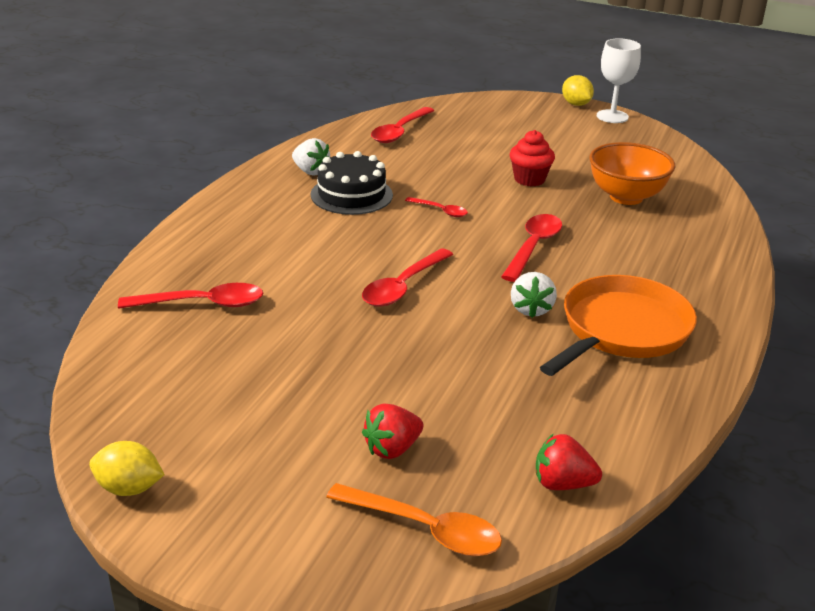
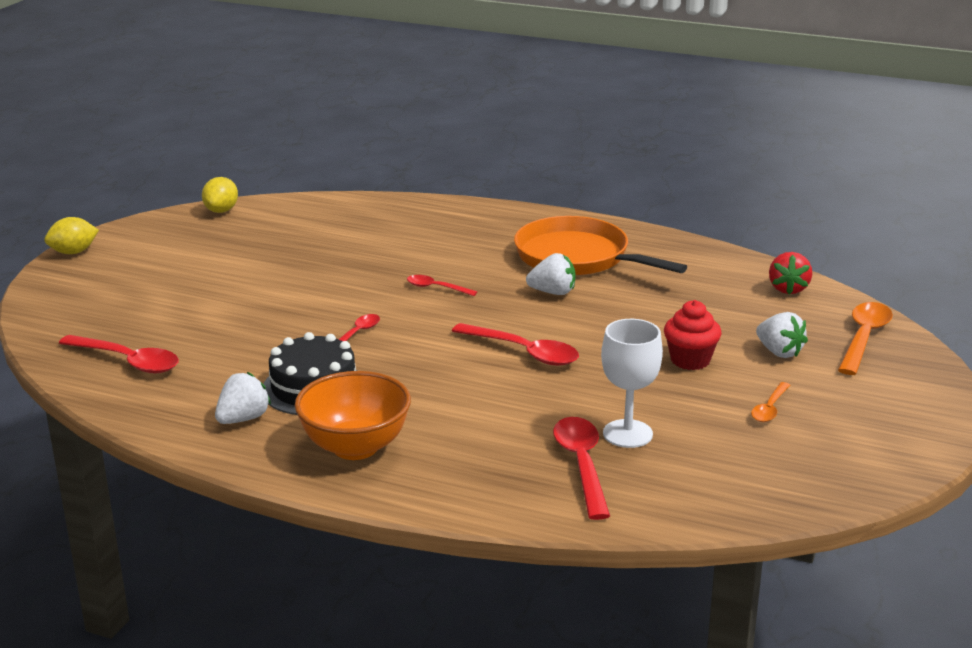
camera: 90 degrees left, 5 degrees down
yellow lemon [89,441,165,496] -> yellow lemon moved to [202,177,238,213]
red strawberry [362,403,423,459] -> white strawberry [756,312,808,358]
red spoon [501,214,562,282] -> red spoon [407,275,477,296], size x0.57
red cupcake [510,130,555,187] -> red cupcake moved to [664,300,722,370]
orange bowl [589,142,675,205] -> orange bowl moved to [295,371,411,460]
white goblet [597,38,641,123] -> white goblet moved to [601,319,663,448]
none -> orange spoon [751,382,790,422]

